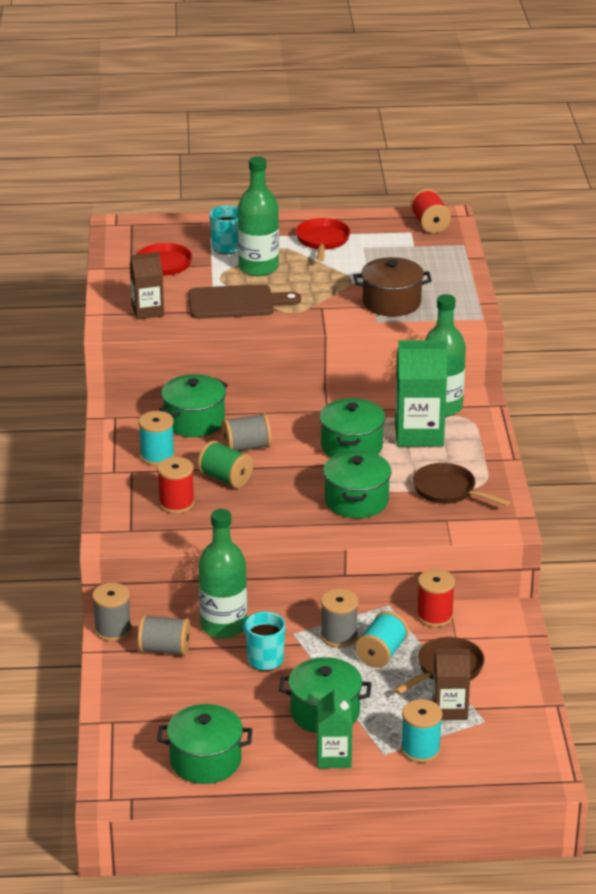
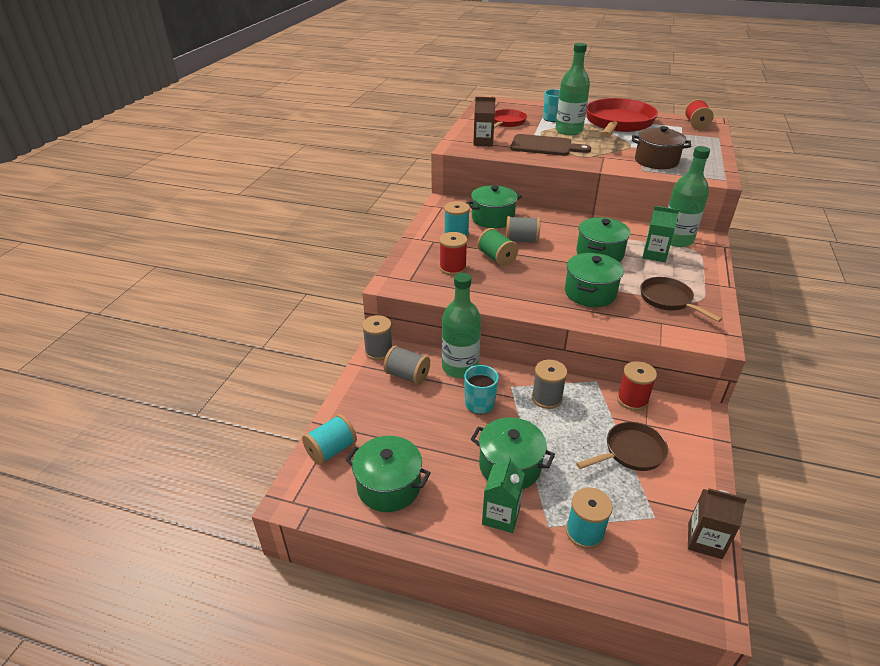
camera: 20 degrees right, 5 degrees up
red pan [296,218,351,262] -> red pan [586,98,658,137], size x1.90
turquoise spool [355,611,409,668] -> turquoise spool moved to [302,414,357,465]
green carton [395,340,447,447] -> green carton [643,206,679,262], size x0.62
brown carton [433,649,470,720] -> brown carton moved to [688,488,747,559]

